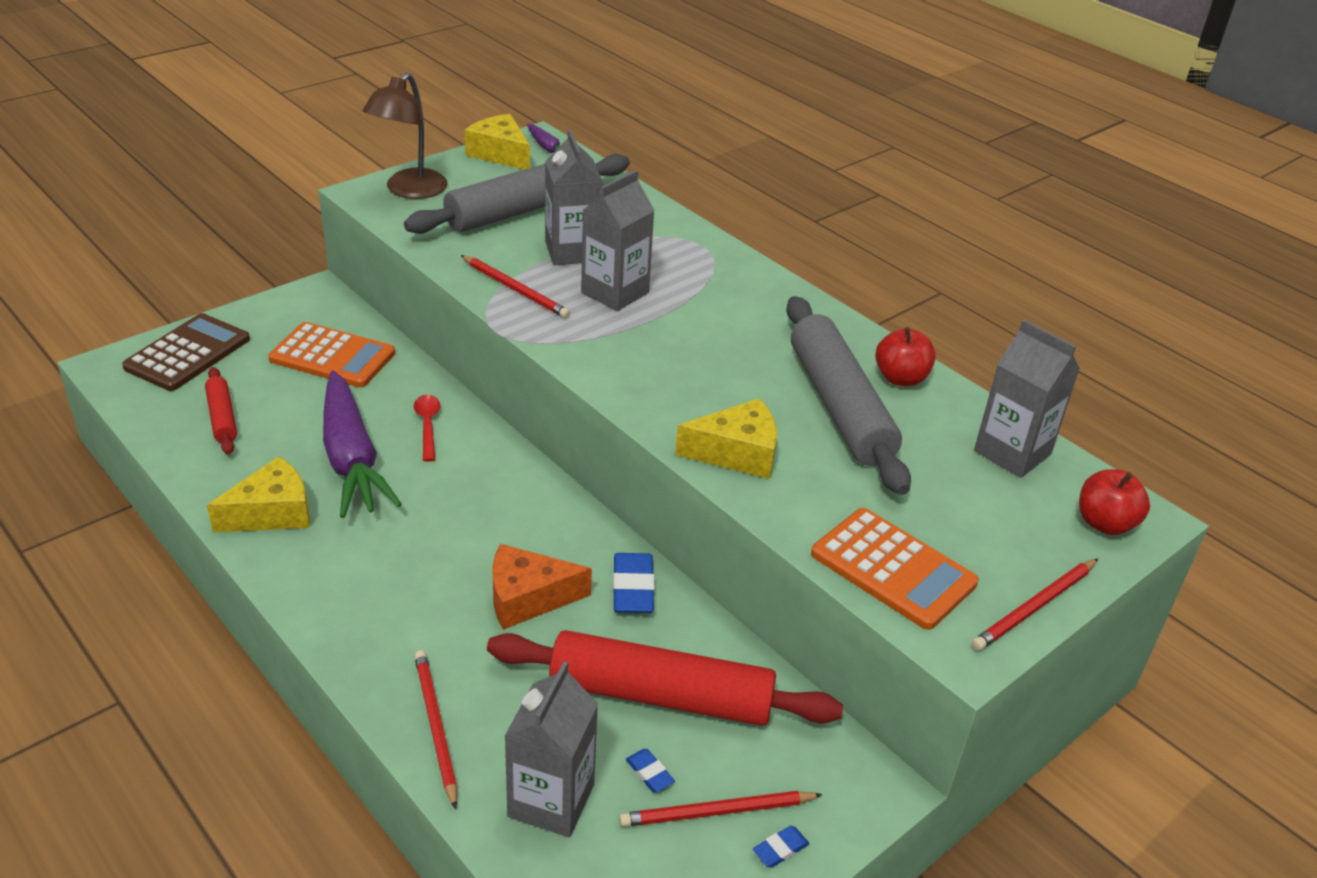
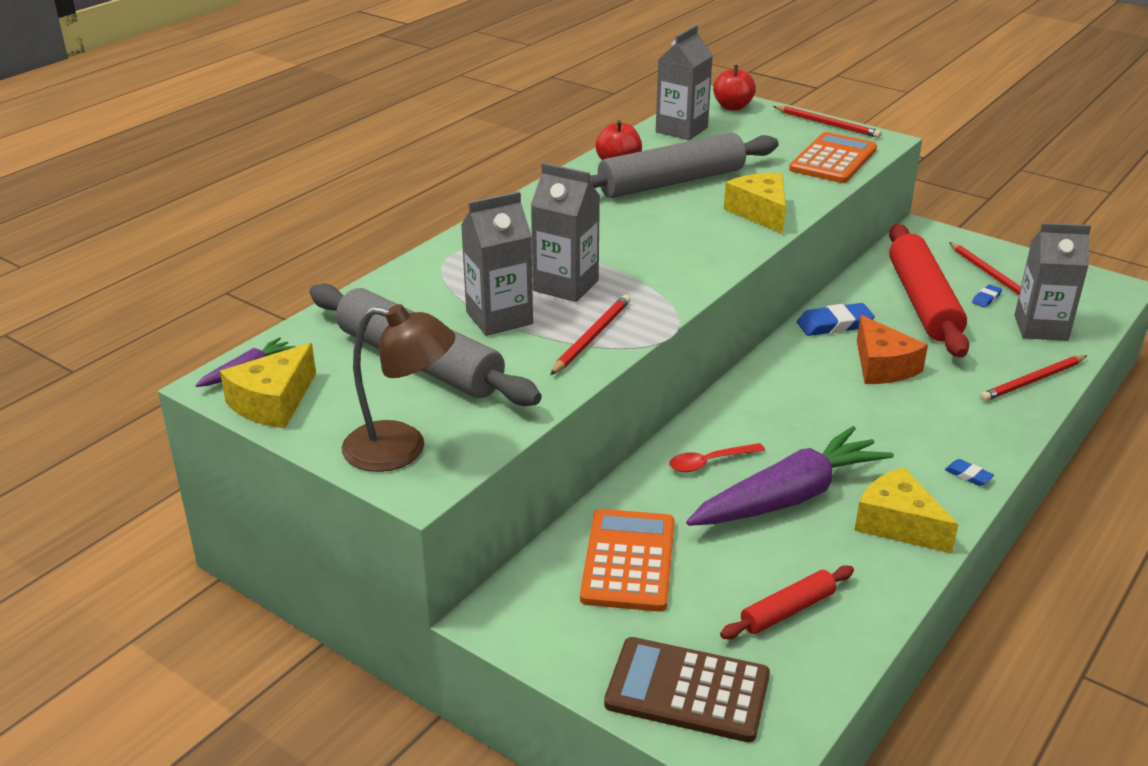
camera: 100 degrees left, 5 degrees down
blue eraser [753,826,810,868] -> blue eraser moved to [945,459,994,486]

